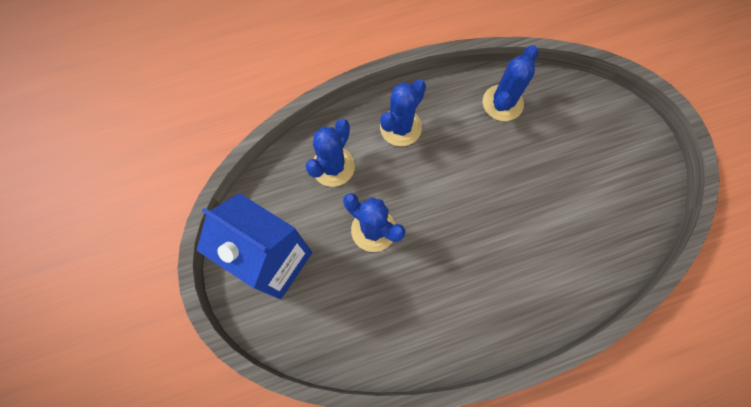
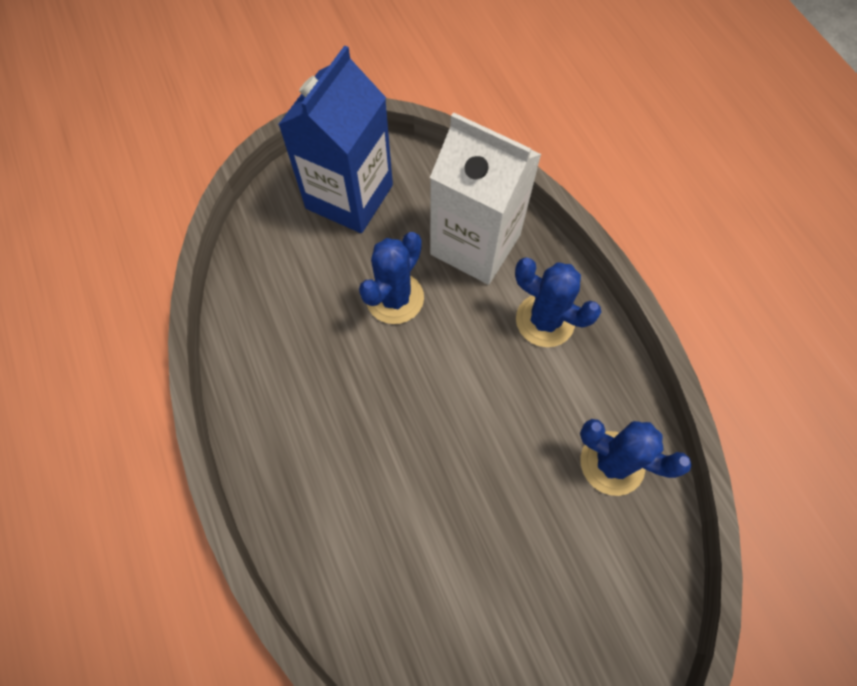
camera: 85 degrees right, 5 degrees down
blue cactus [305,119,355,187] -> white carton [430,112,542,285]

